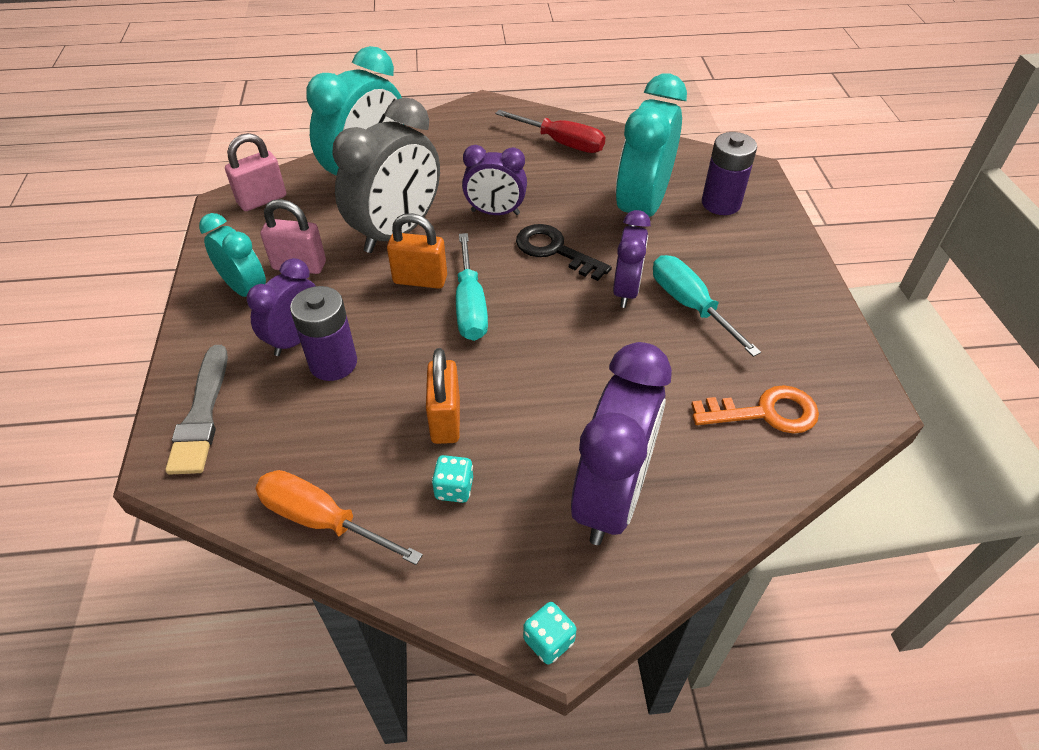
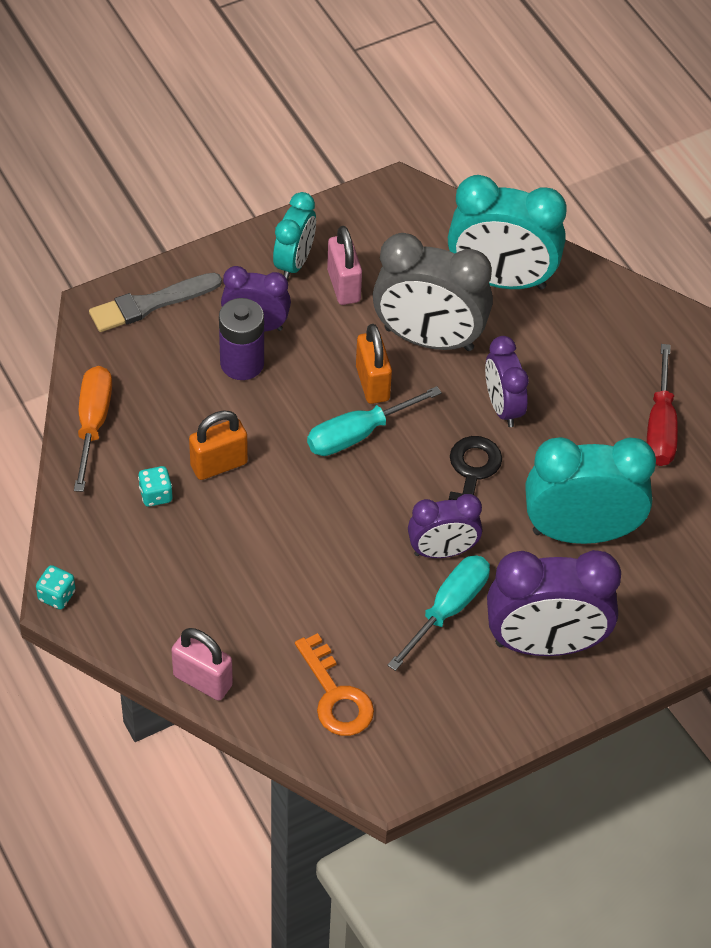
camera: 65 degrees right, 5 degrees up
pink padlock [225,133,286,211] -> pink padlock moved to [171,628,233,701]
purple clock [571,342,672,545] -> purple clock moved to [487,550,621,656]
purple battery [702,132,757,215] -> none

